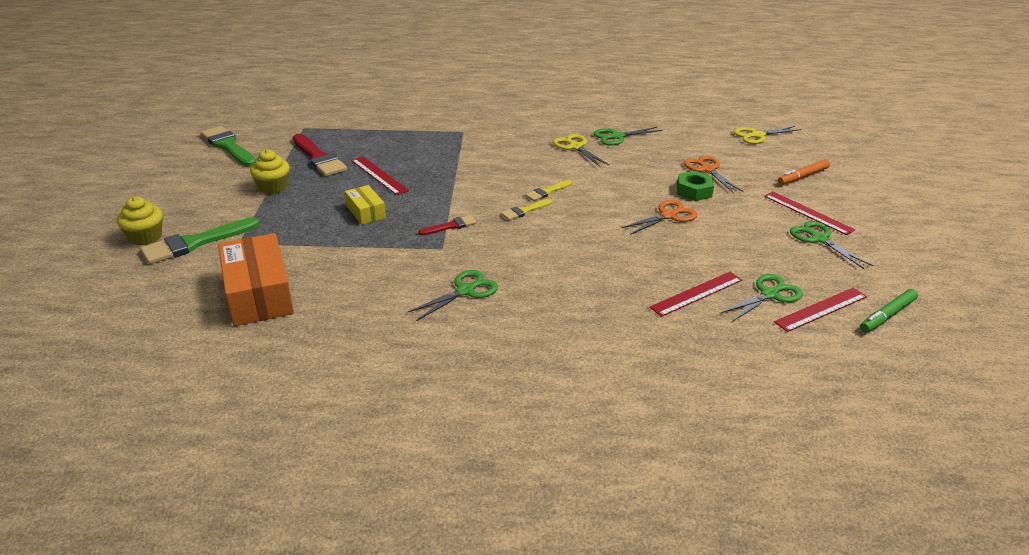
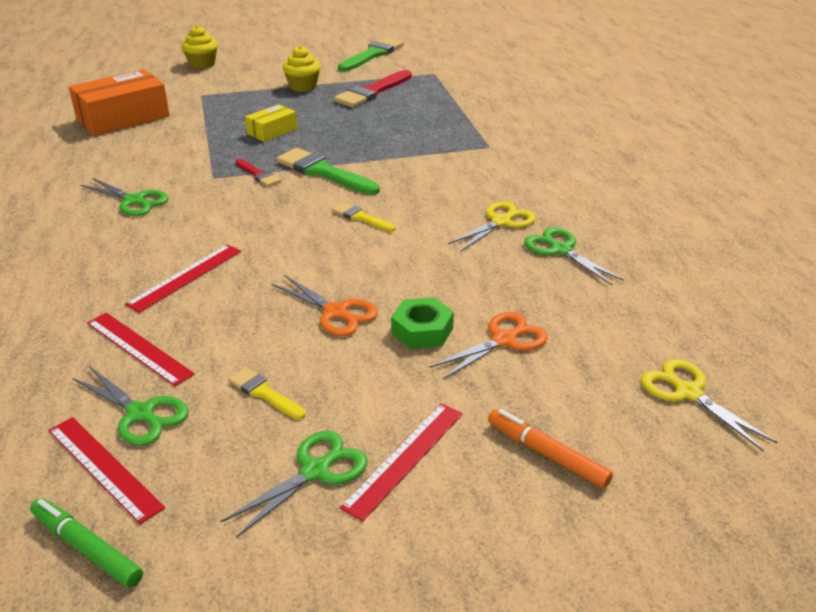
camera: 75 degrees right, 0 degrees up
green brush [140,217,260,264] -> green brush moved to [276,148,380,195]
red ruler [351,156,409,195] -> red ruler moved to [125,245,241,313]
yellow brush [501,199,552,221] -> yellow brush moved to [229,367,306,420]

